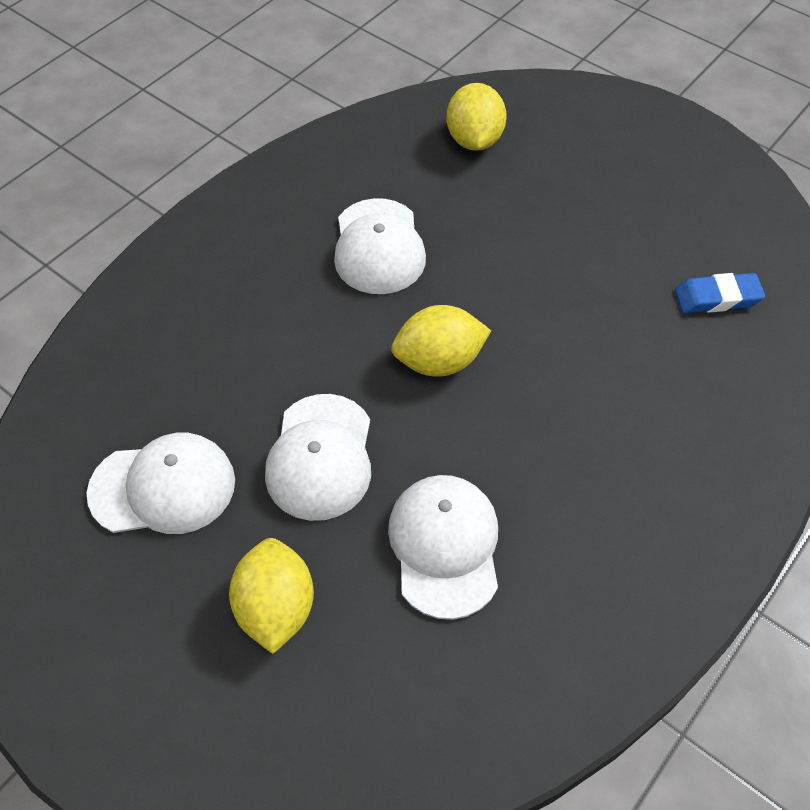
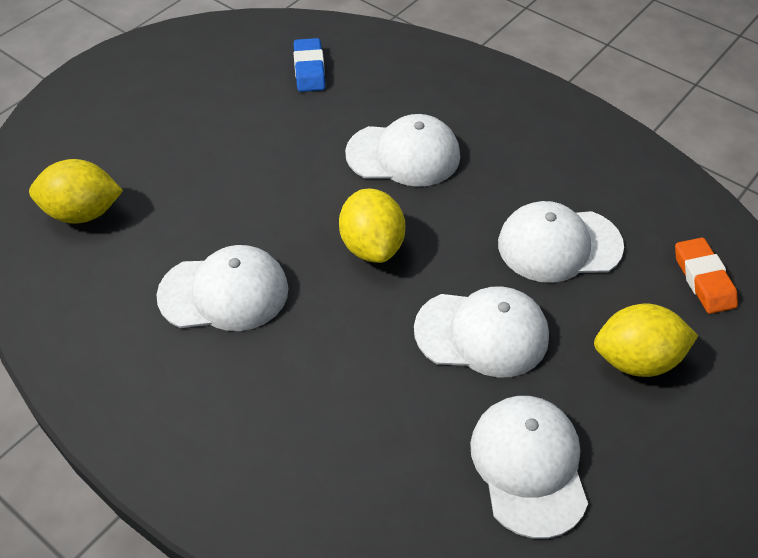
camera: 90 degrees left, 5 degrees down
none -> white cap [345,114,460,187]
none -> orange eraser [675,238,738,314]

